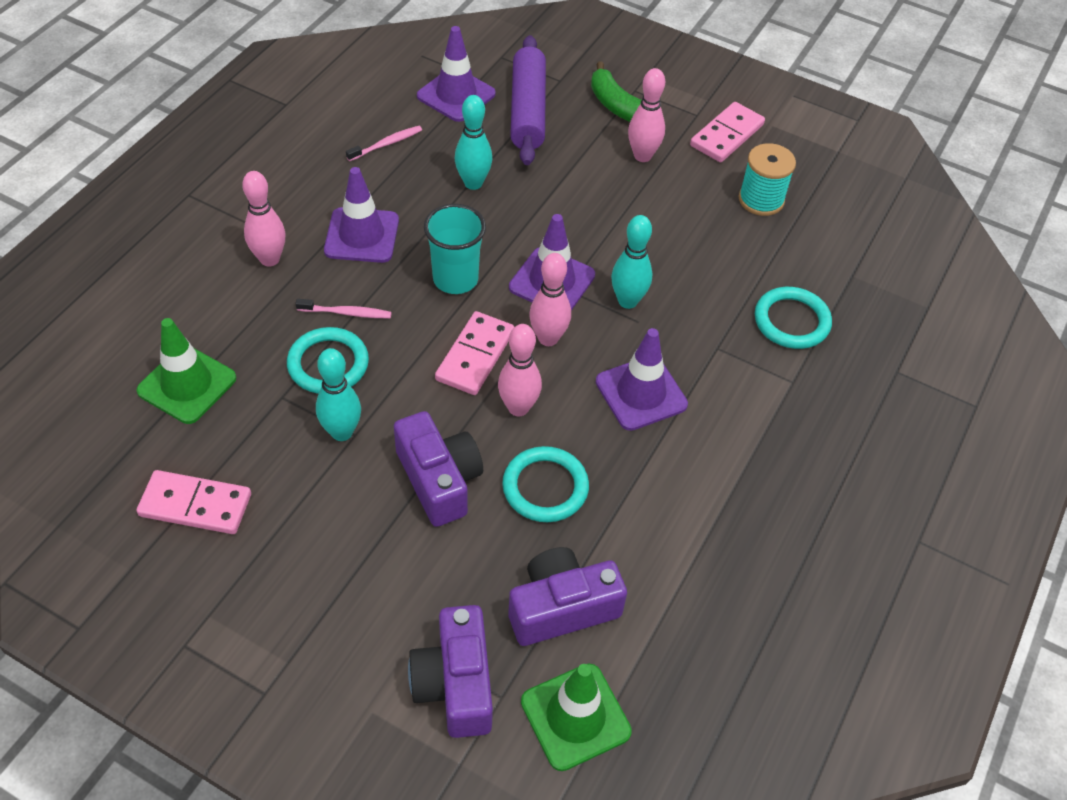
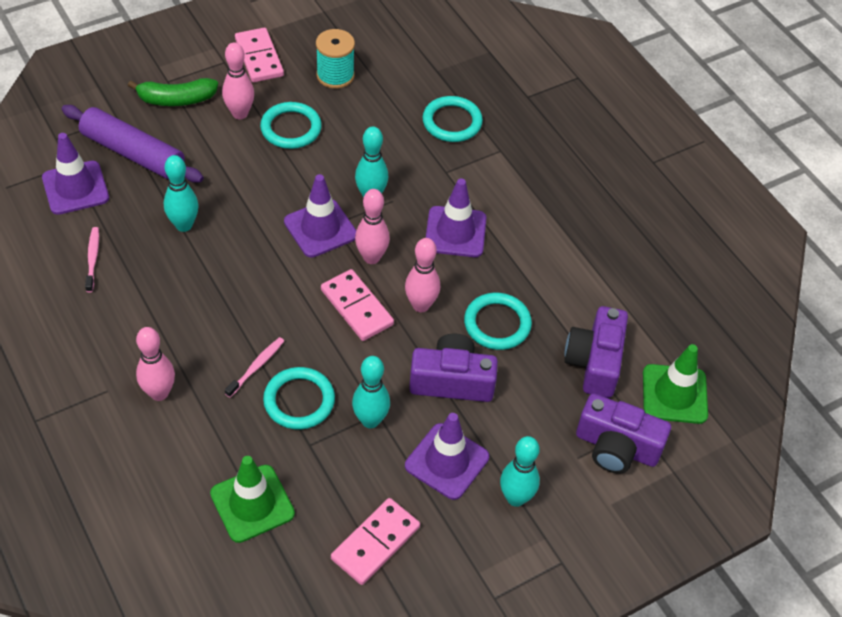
camera: 60 degrees left, 0 degrees up
purple traffic cone [324,167,399,263] -> purple traffic cone moved to [405,413,489,500]
turquoise cup [424,204,486,294] -> none
none -> turquoise ring [260,102,322,149]
none -> turquoise bowling pin [500,436,540,507]

